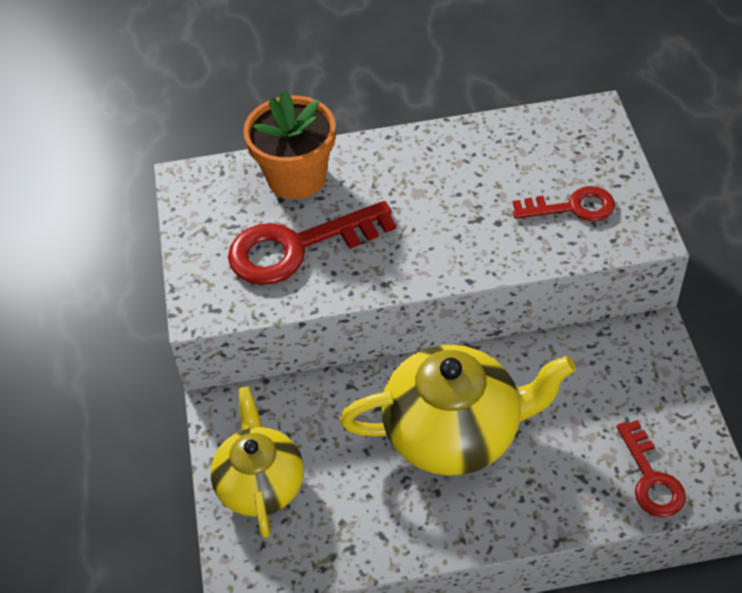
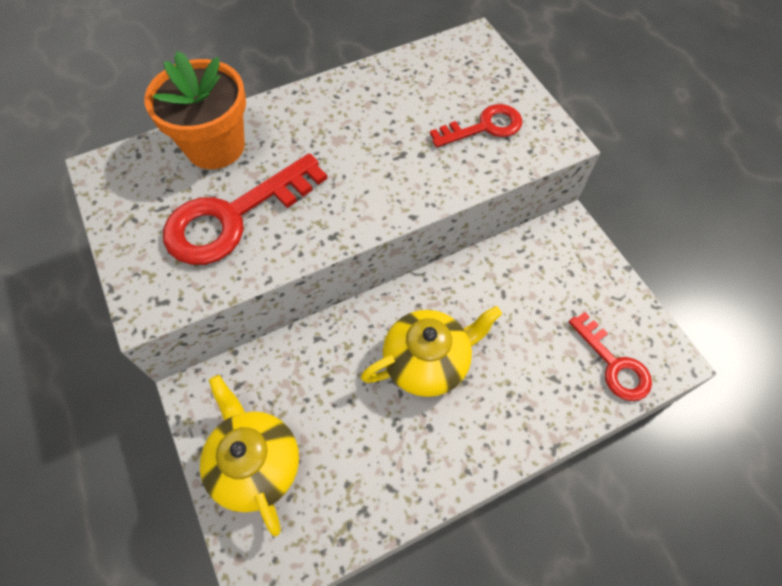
camera: 20 degrees left, 10 degrees up
yellow teapot [340,345,576,476] -> yellow teapot [361,306,502,397], size x0.66

